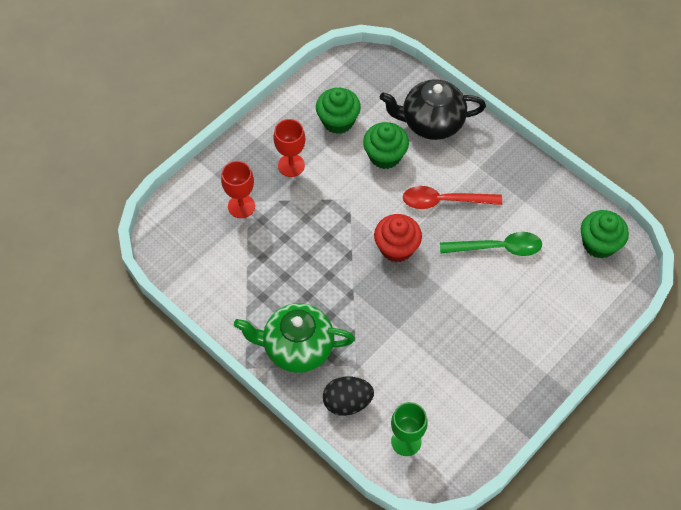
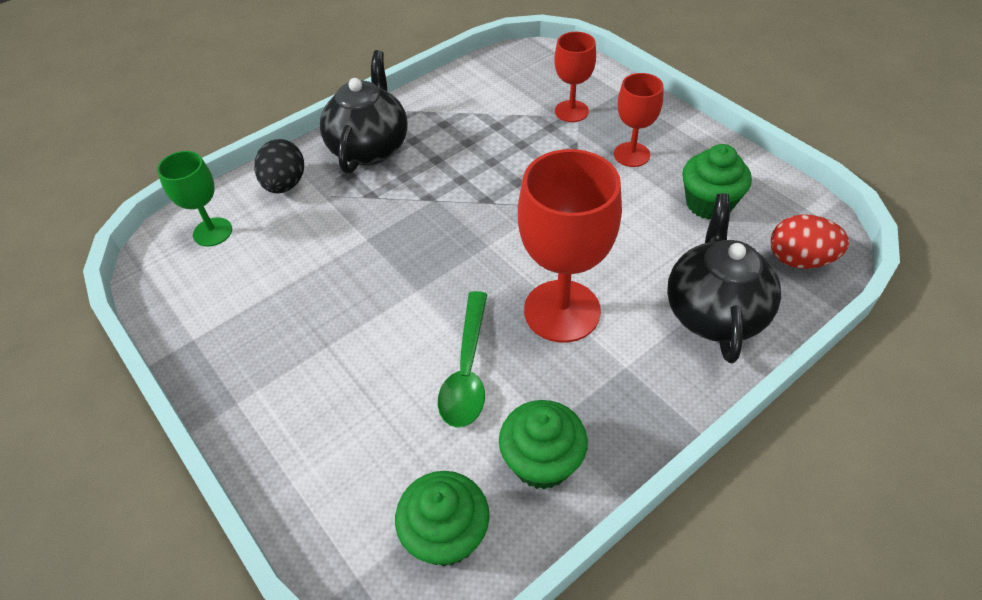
camera: 100 degrees right, 10 degrees down
green teapot [234,303,355,373] -> black teapot [320,50,408,174]
green cupcake [363,122,409,169] -> green cupcake moved to [499,400,588,490]
red cupcake [374,214,422,262] -> none
red spoon [403,186,502,209] -> red goblet [518,149,622,343]
none -> red egg [771,214,849,269]

